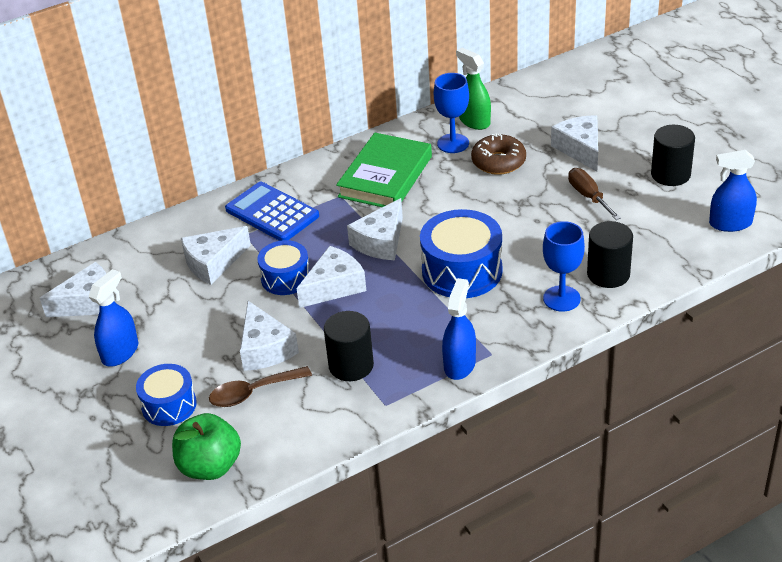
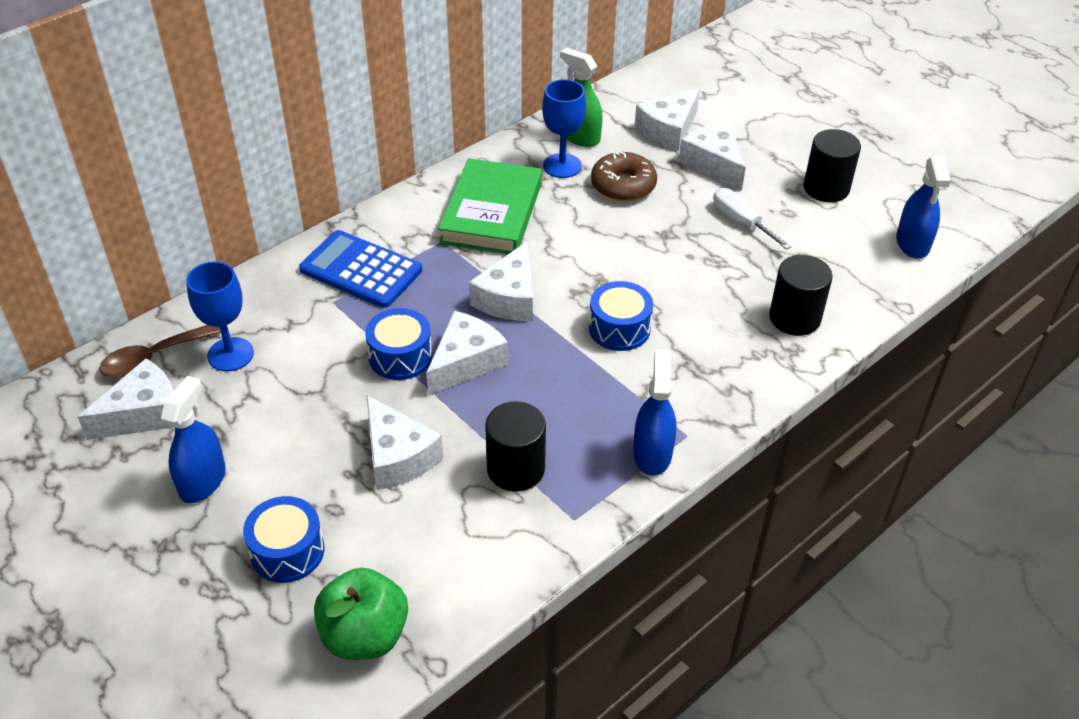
camera: 15 degrees left, 5 degrees up
white cheese [181,226,251,285] -> white cheese moved to [635,89,700,151]
brown spoon [209,366,312,407] -> brown spoon moved to [99,325,221,377]
blue drum [420,209,503,298] -> blue drum [589,281,653,351], size x0.62
blue goblet [543,221,585,312] -> blue goblet moved to [186,261,254,371]
brown screwdriver [568,168,621,220] -> white screwdriver [713,188,792,250]
blue spray bottle [709,150,757,232] -> blue spray bottle turned 75 degrees counterclockwise [896,156,951,259]

